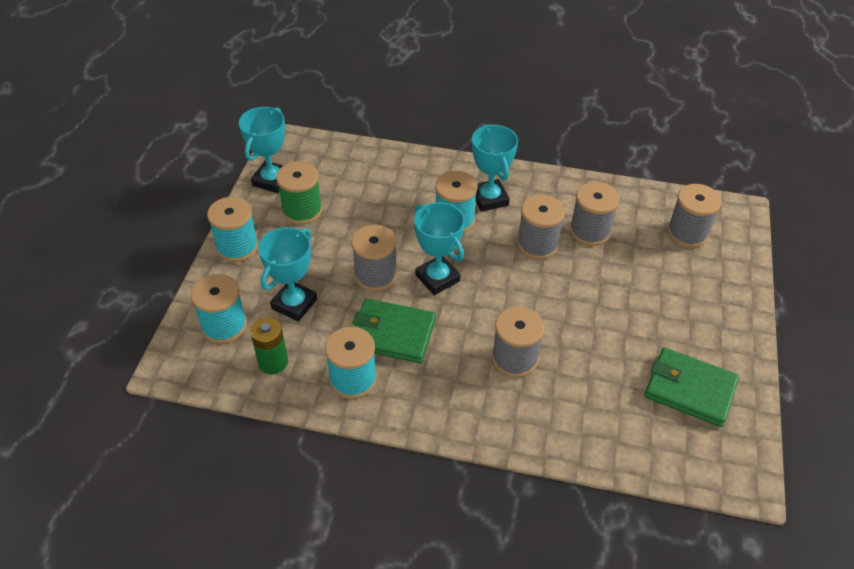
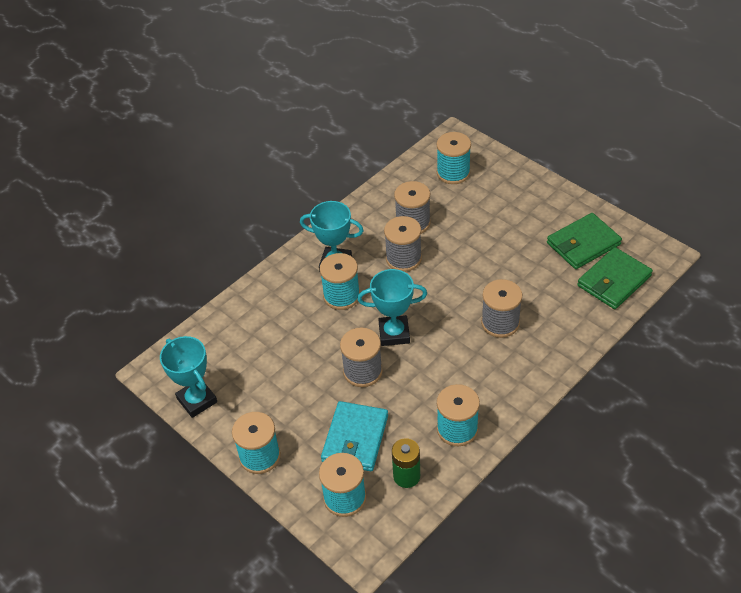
camera: 55 degrees left, 0 degrees up
turquoise trophy [258,227,317,322] -> turquoise wallet [321,401,388,471]
green spool [276,161,322,224] -> none
green wallet [352,298,436,363] -> green wallet moved to [577,247,653,309]
grey spool [667,184,721,248] -> turquoise spool [437,132,471,184]

